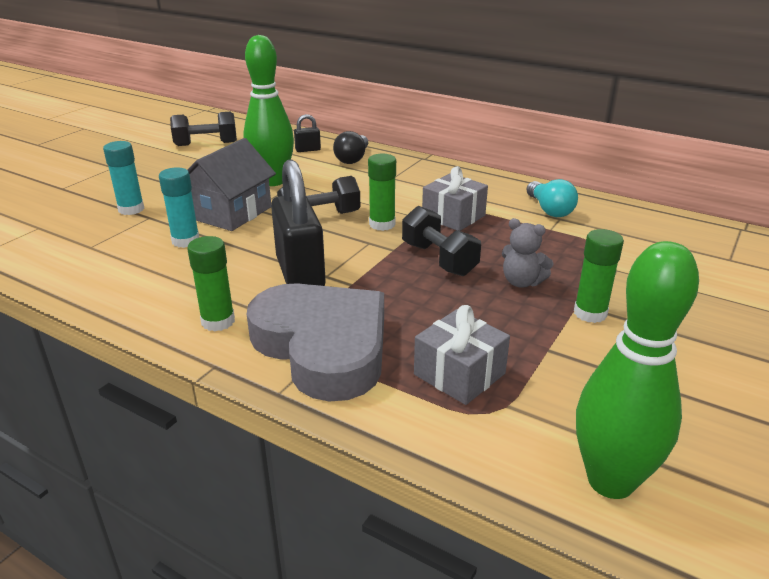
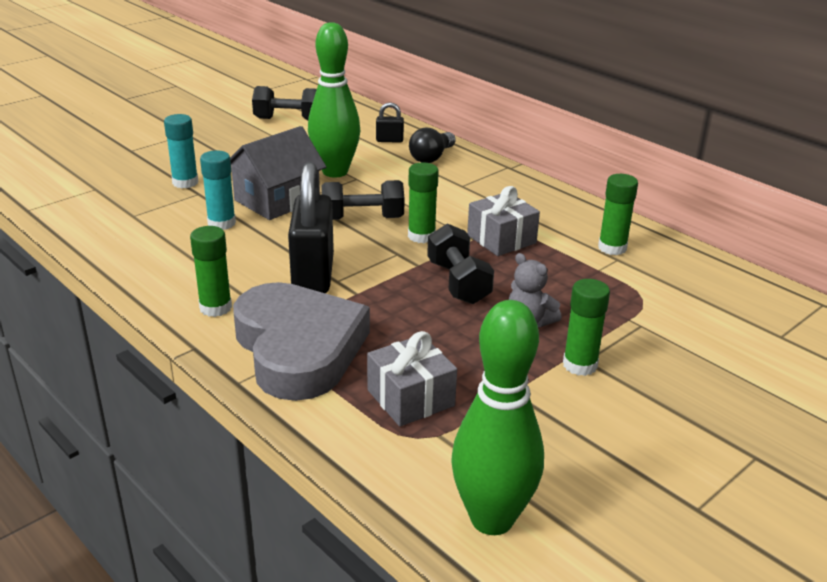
camera: 15 degrees right, 0 degrees up
turquoise light bulb [526,179,578,217] -> green glue stick [598,174,638,255]

